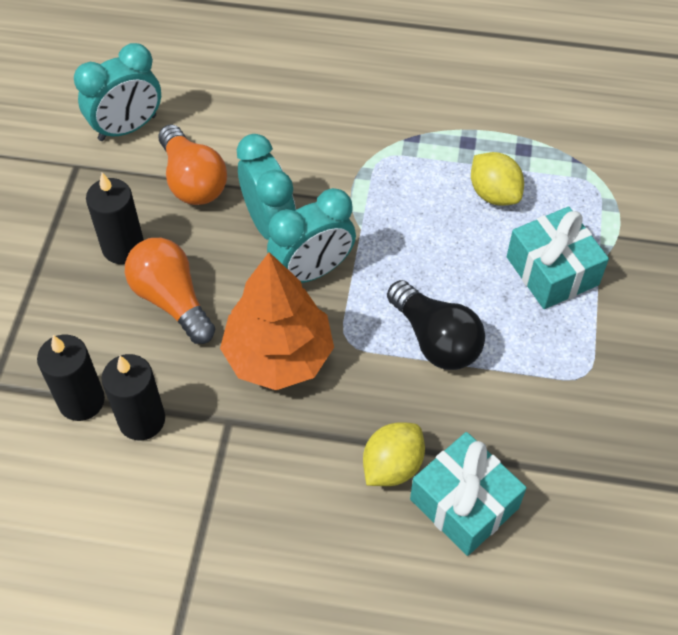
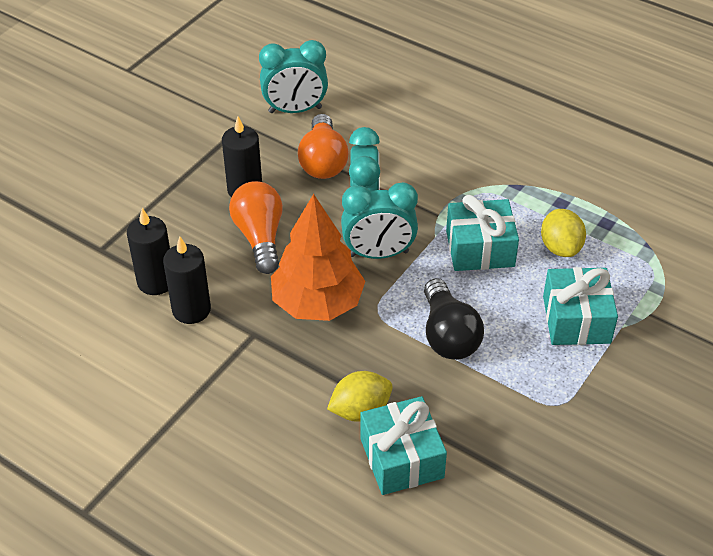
camera: 25 degrees right, 10 degrees down
none -> turquoise gift [446,195,519,271]

